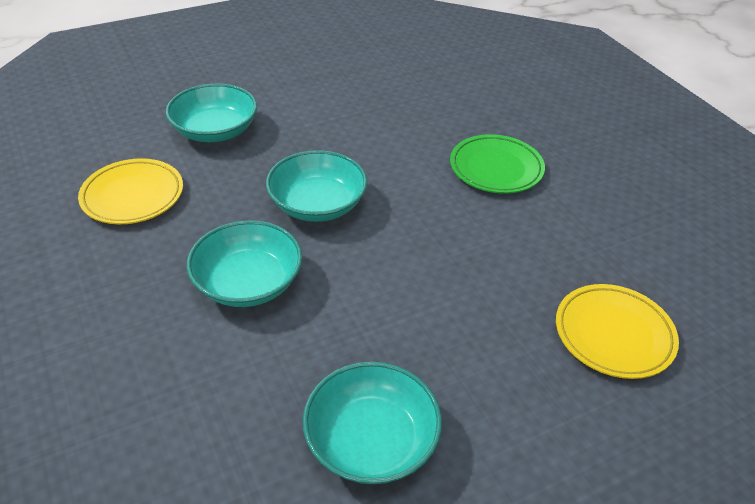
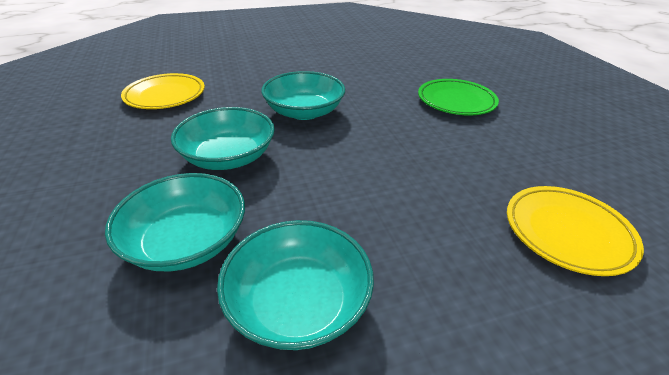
camera: 10 degrees right, 5 degrees down
turquoise bowl [166,83,257,142] -> turquoise bowl moved to [105,173,245,271]

